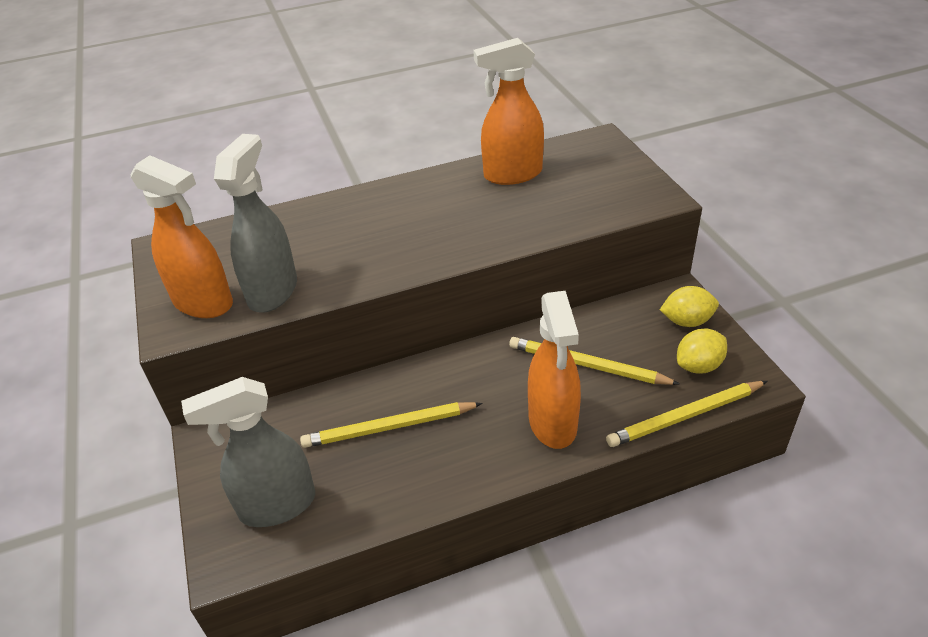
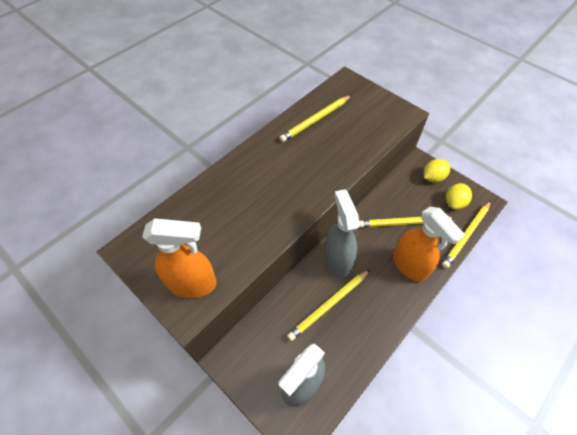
camera: 30 degrees left, 15 degrees up
grey spray bottle [214,134,297,312] -> grey spray bottle moved to [324,189,360,278]
orange spray bottle [473,38,544,185] -> yellow pencil [279,95,351,142]

